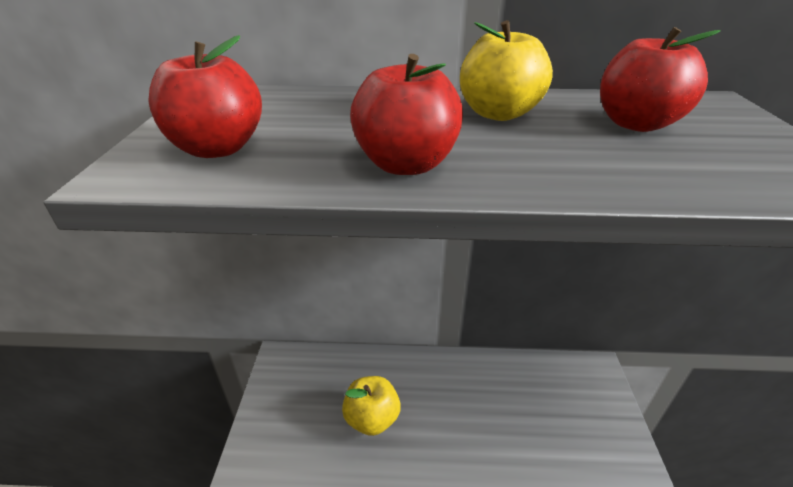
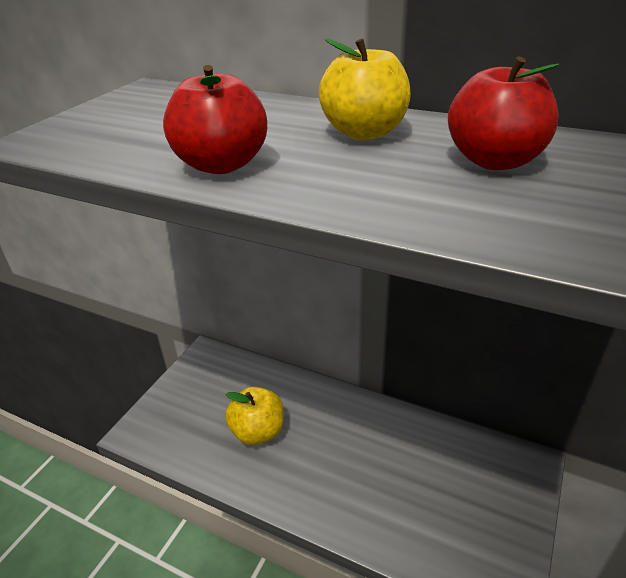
camera: 25 degrees right, 0 degrees up
red apple [149,35,262,158] -> none

